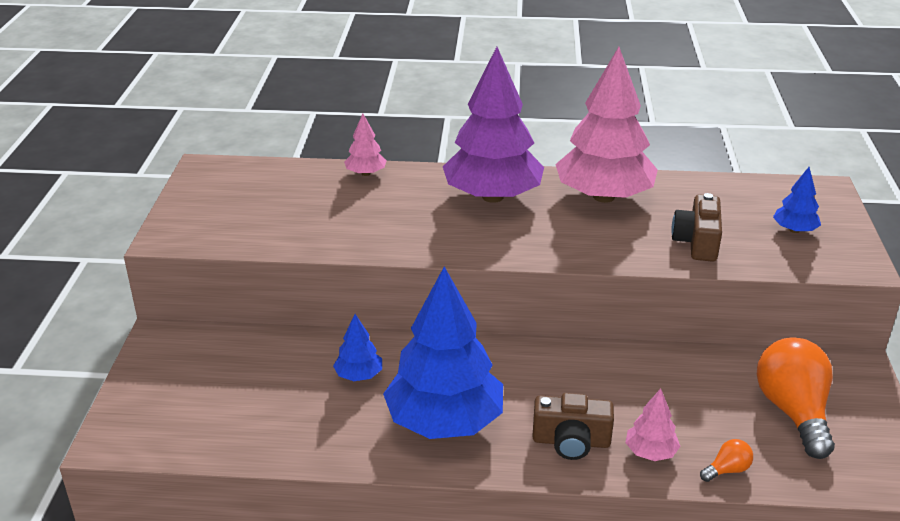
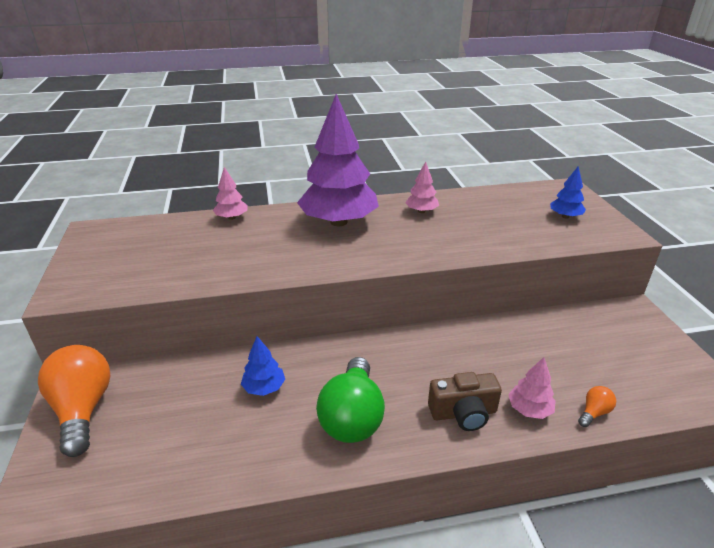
camera: 15 degrees left, 0 degrees up
blue tree [383,266,503,439] -> green light bulb [316,357,385,443]
pink tree [555,47,658,203] -> pink tree [405,161,439,213], size x0.44
brown camera [671,193,722,262] -> none
orange light bulb [757,337,835,459] -> orange light bulb moved to [38,345,110,457]

